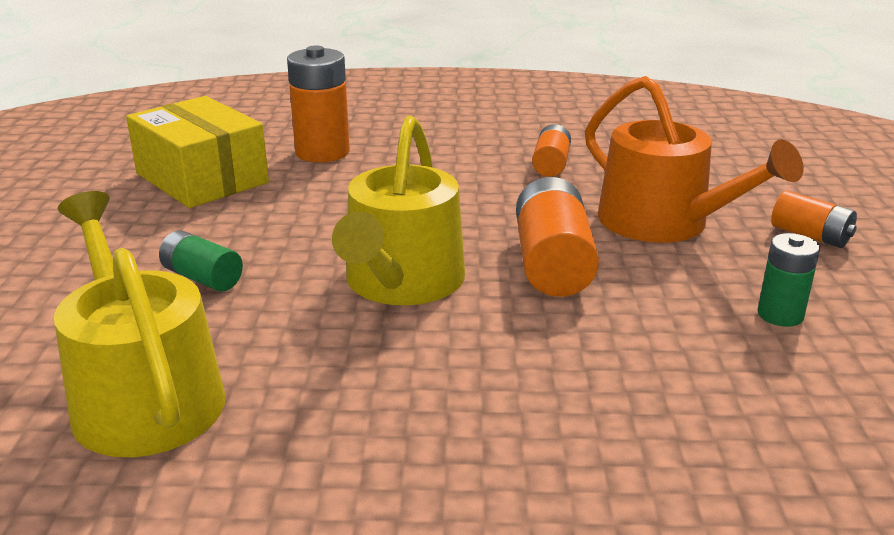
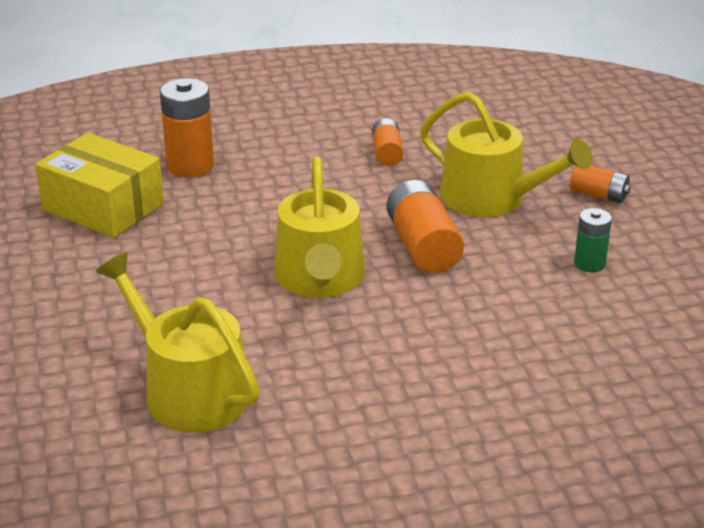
camera: 15 degrees left, 5 degrees up
green battery [159,230,243,292] -> none
orange watering can [585,76,803,243] -> yellow watering can [420,92,593,217]

